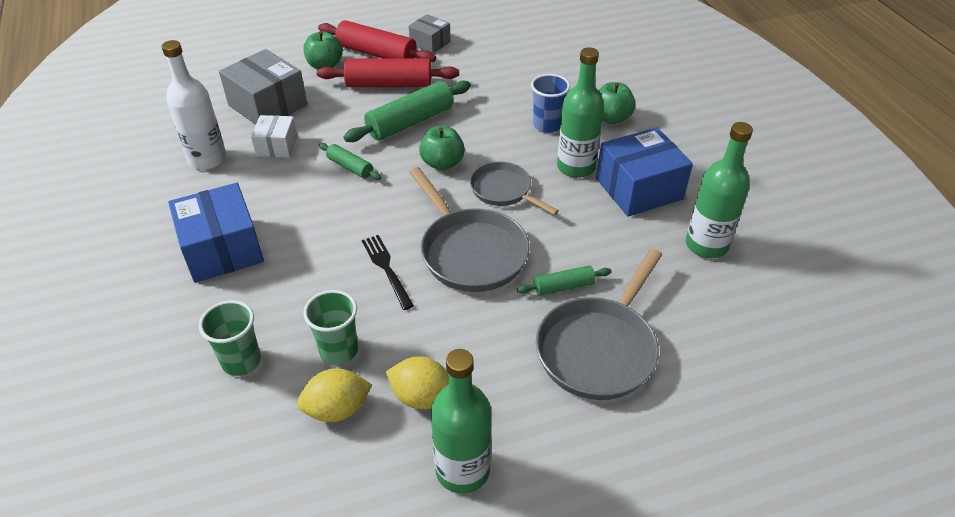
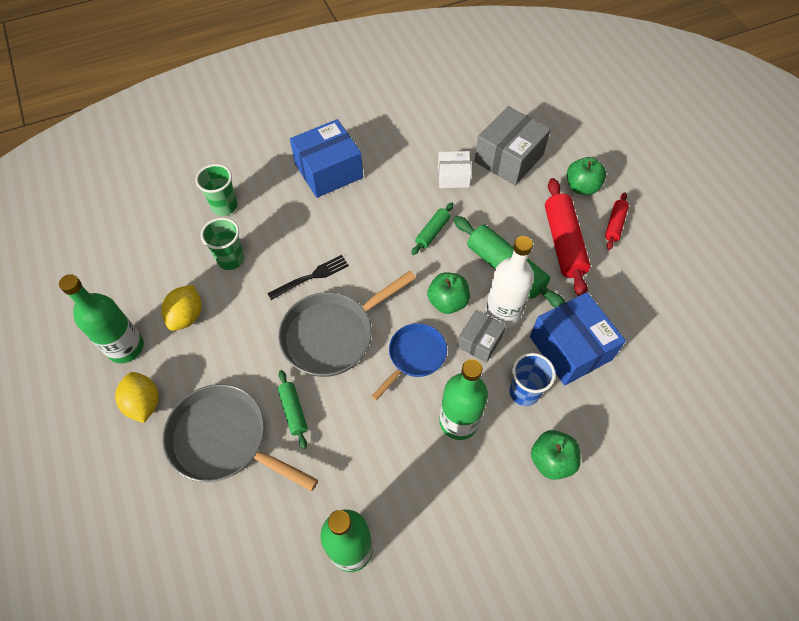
camera: 85 degrees right, 15 degrees up
white bottle [162,40,227,170] -> white bottle moved to [485,236,534,328]
yellow lemon [297,369,372,422] -> yellow lemon moved to [115,372,159,423]
red rolling pin [318,20,436,62] -> red rolling pin [605,192,629,250], size x0.53
grey box [409,14,451,54] -> grey box moved to [457,310,506,363]
grey pan [470,162,559,215] -> blue pan [371,323,447,401]
blue box [596,127,693,217] -> blue box moved to [530,292,626,386]

